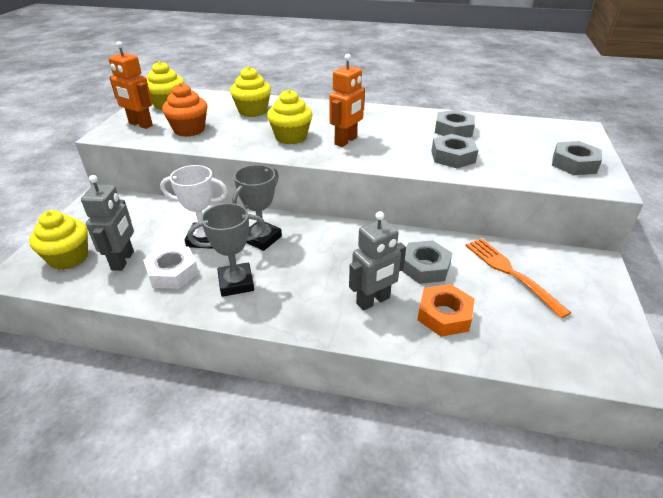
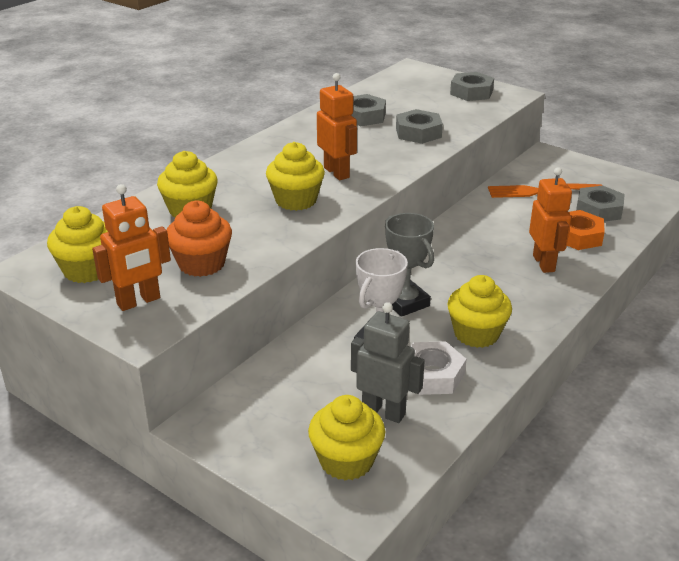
camera: 65 degrees left, 5 degrees down
grey trophy [188,203,266,297] -> yellow cupcake [447,275,512,348]
grey robot [349,211,406,311] -> orange robot [529,167,572,273]
grey nut [402,240,452,284] -> grey nut moved to [576,186,625,222]

